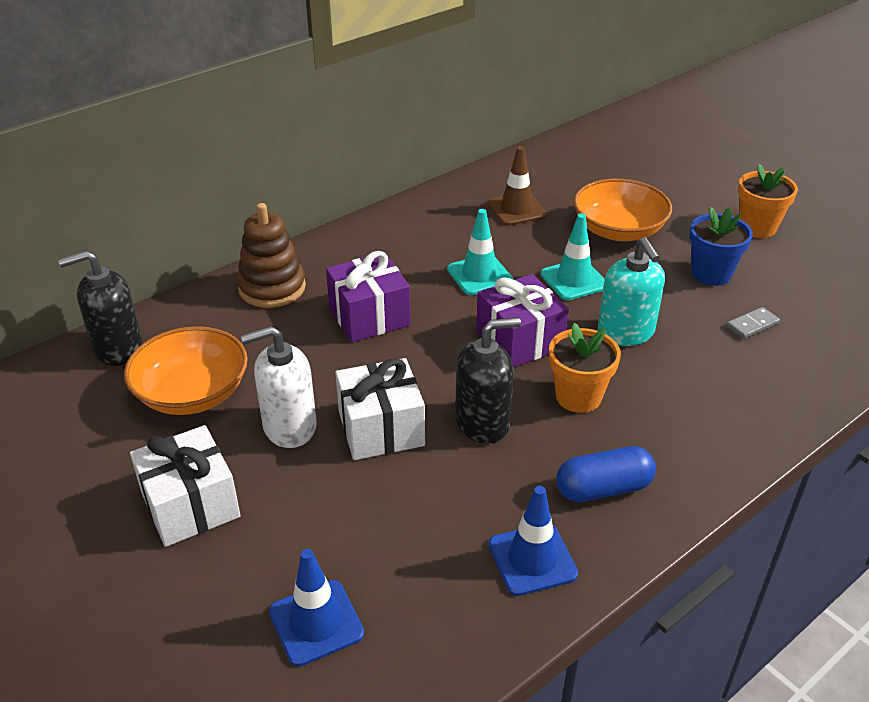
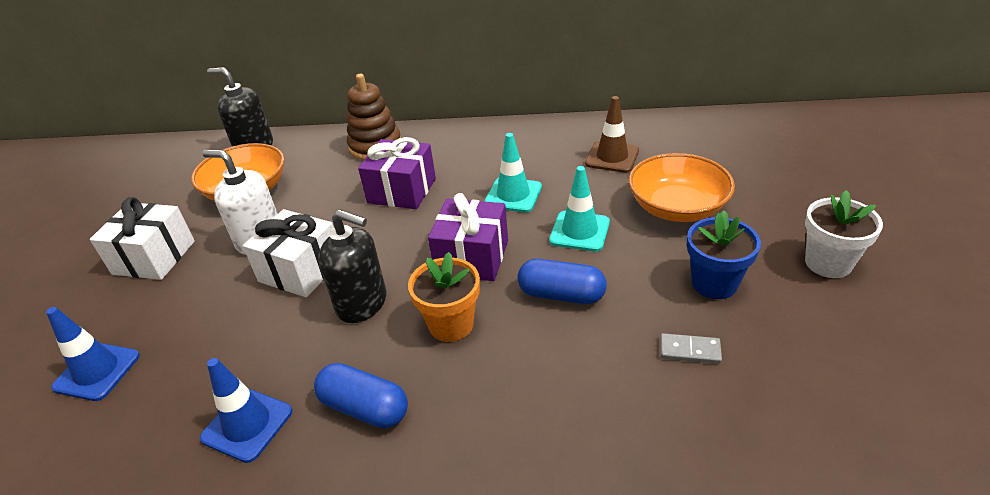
camera: 45 degrees right, 0 degrees up
turquoise soap dispenser [598,237,665,346] -> blue capsule [517,259,607,304]
orange flower pot [738,164,798,238] -> white flower pot [805,190,883,278]

